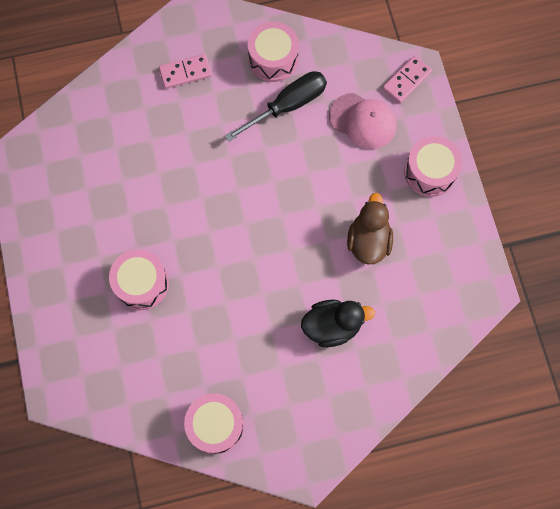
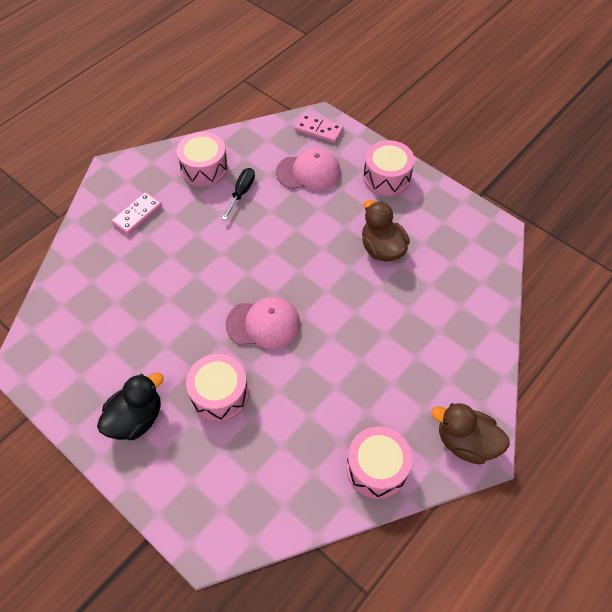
camera: 35 degrees left, 15 degrees down
black screwdriver [225,71,327,142] -> black screwdriver [222,168,255,220], size x0.61
black duck [301,300,375,347] -> black duck moved to [97,372,164,440]
pink domino [382,55,432,103] -> pink domino turned 75 degrees counterclockwise [295,113,343,143]
none -> pink cap [225,297,300,349]
none -> brown duck [431,403,510,465]

